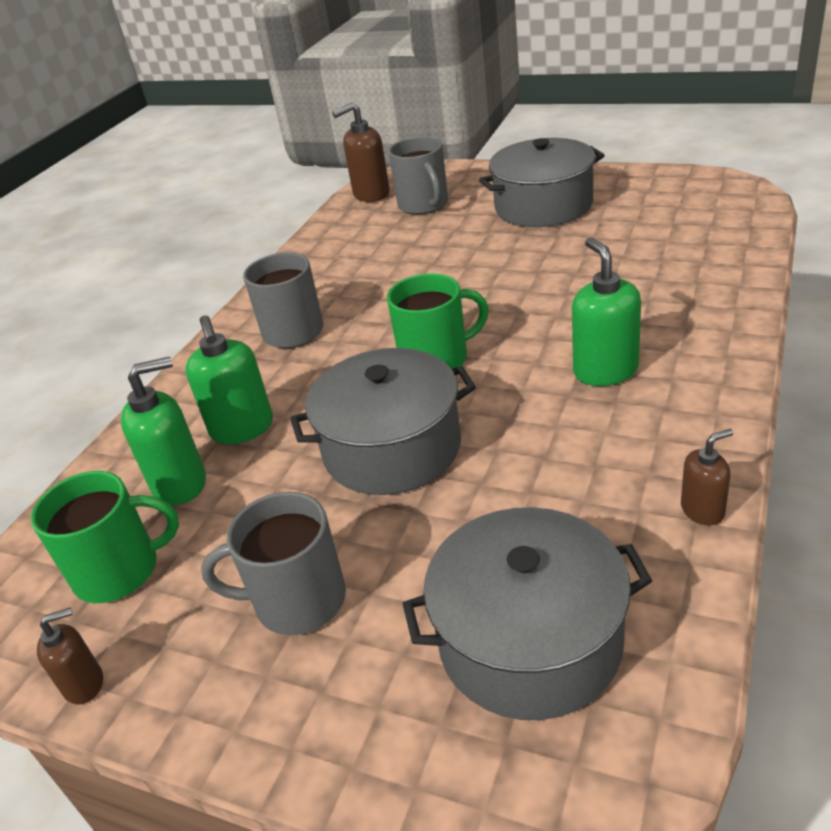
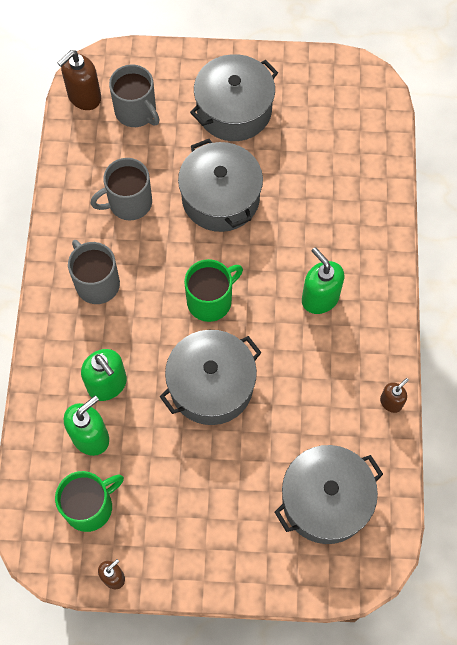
camera: 25 degrees left, 30 degrees up
grey mug [201,492,346,635] -> grey mug moved to [90,158,152,220]
none -> grey pot [178,139,263,232]

